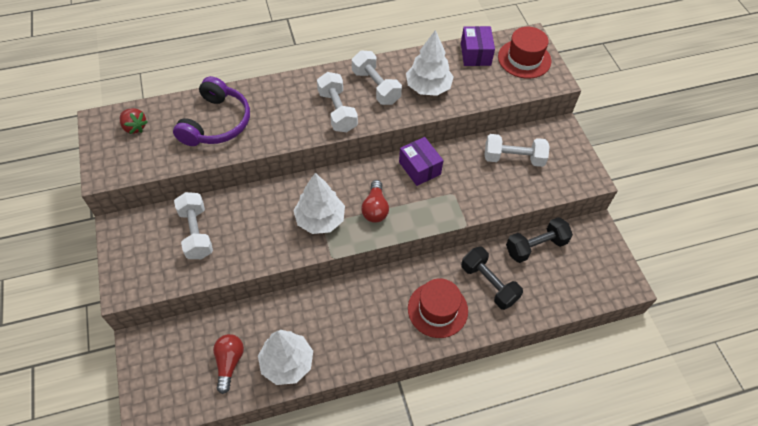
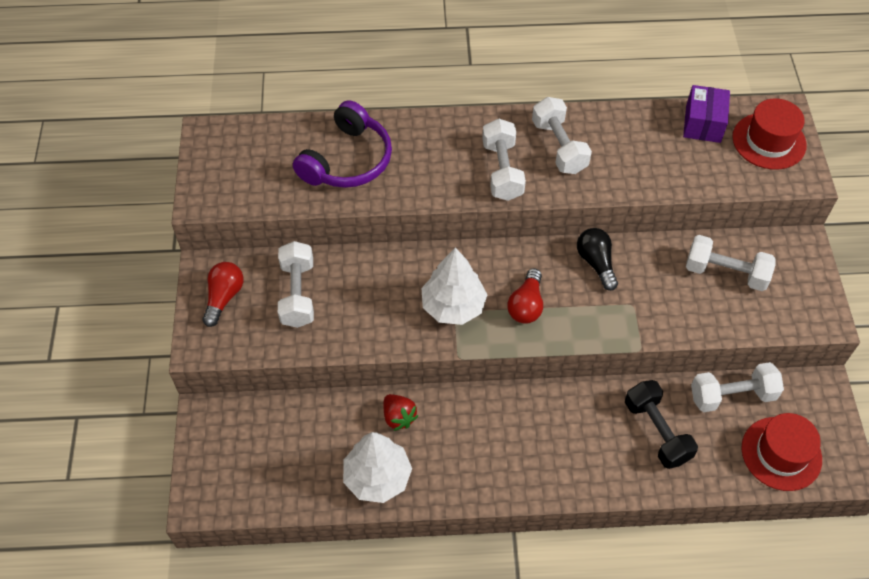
camera: 15 degrees right, 0 degrees up
red strawberry [120,108,148,134] -> red strawberry moved to [383,394,418,431]
red light bulb [213,334,244,394] -> red light bulb moved to [202,262,244,327]
purple box [399,137,443,186] -> black light bulb [577,228,618,291]
white tree [406,30,454,96] -> none
red hat [408,279,468,338] -> red hat moved to [741,413,822,491]
black dumbbell [506,217,573,263] -> white dumbbell [691,362,784,412]

